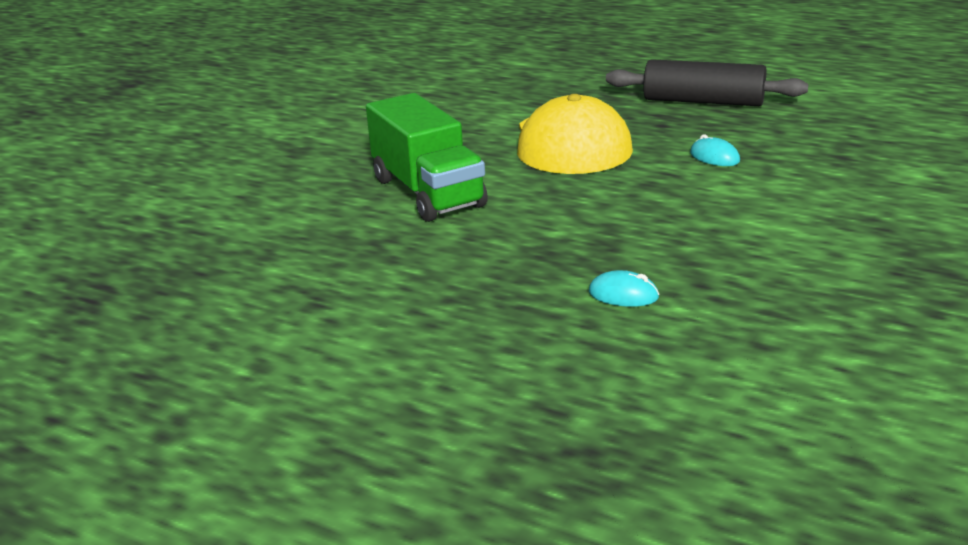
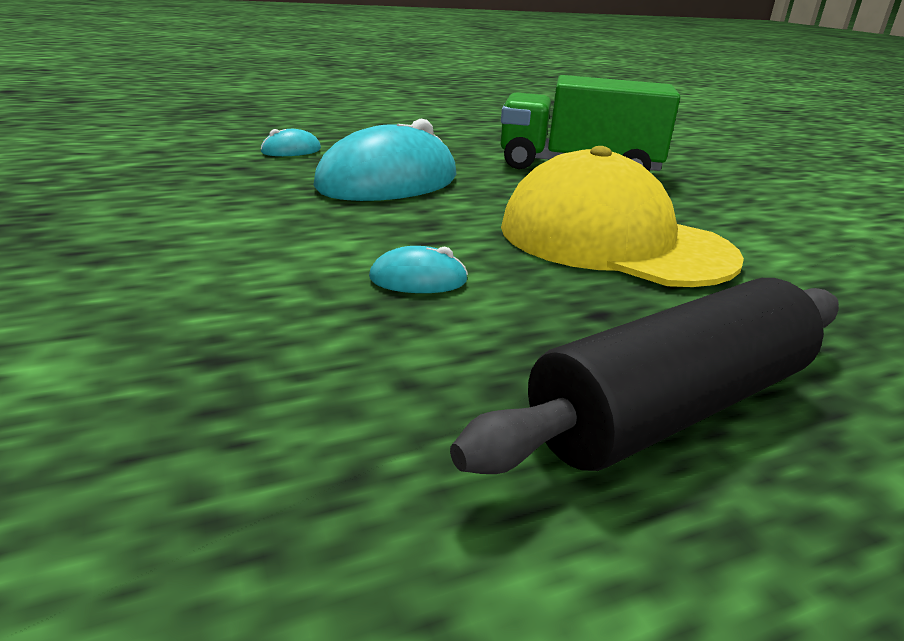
camera: 125 degrees right, 0 degrees up
none -> turquoise mouse [313,119,457,201]

